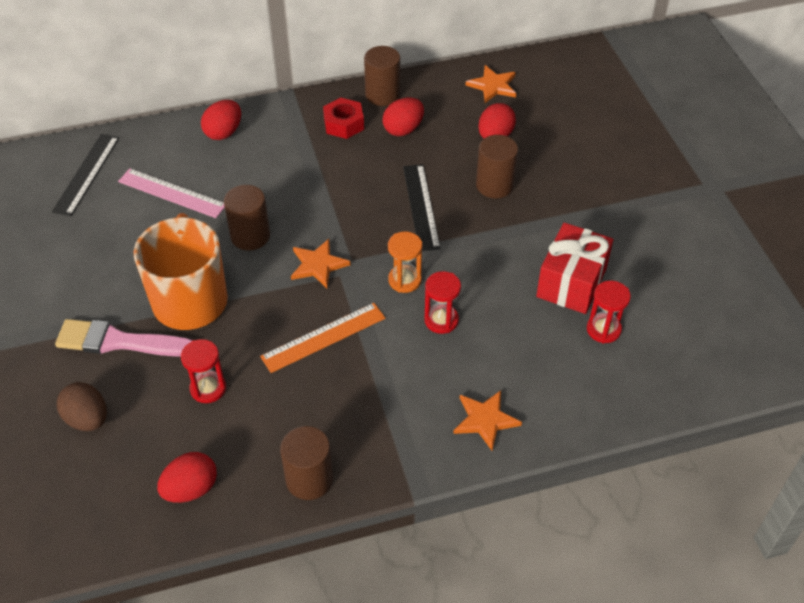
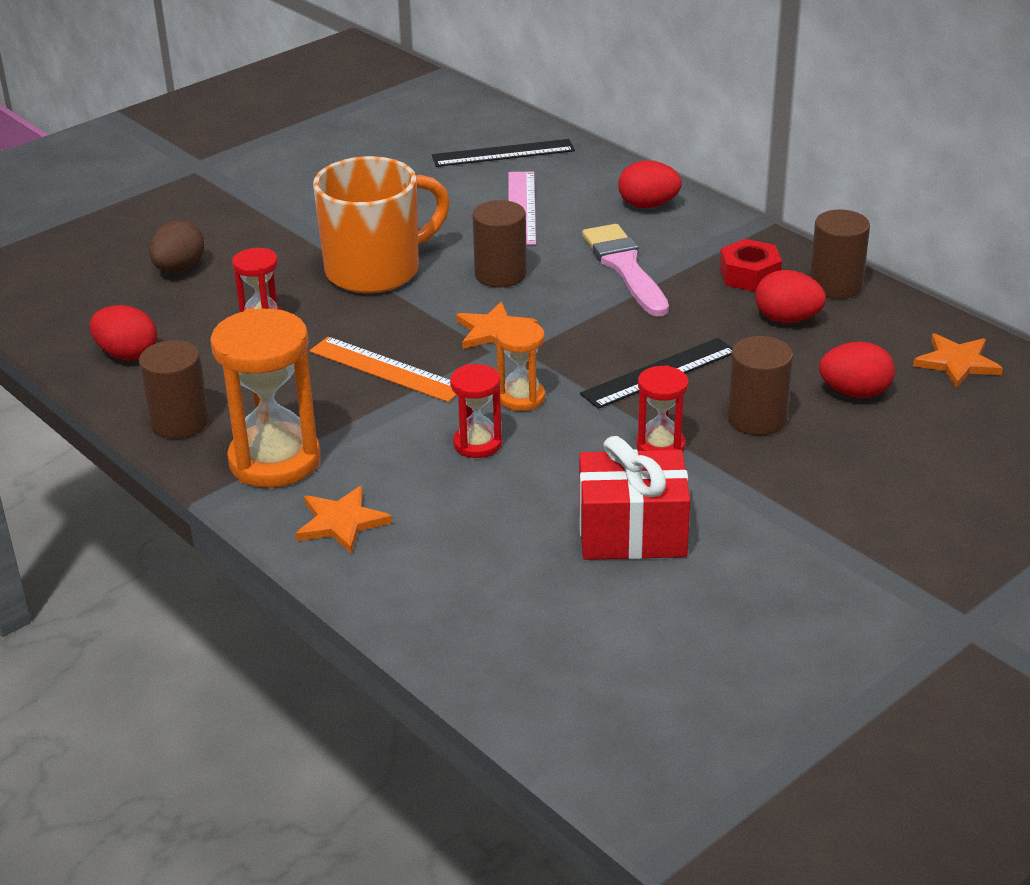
camera: 65 degrees right, 15 degrees down
pink brush [55,319,192,357] -> pink brush moved to [582,224,669,317]
red hourglass [587,281,631,344] -> red hourglass moved to [636,365,688,451]
none -> orange hourglass [210,309,321,488]

